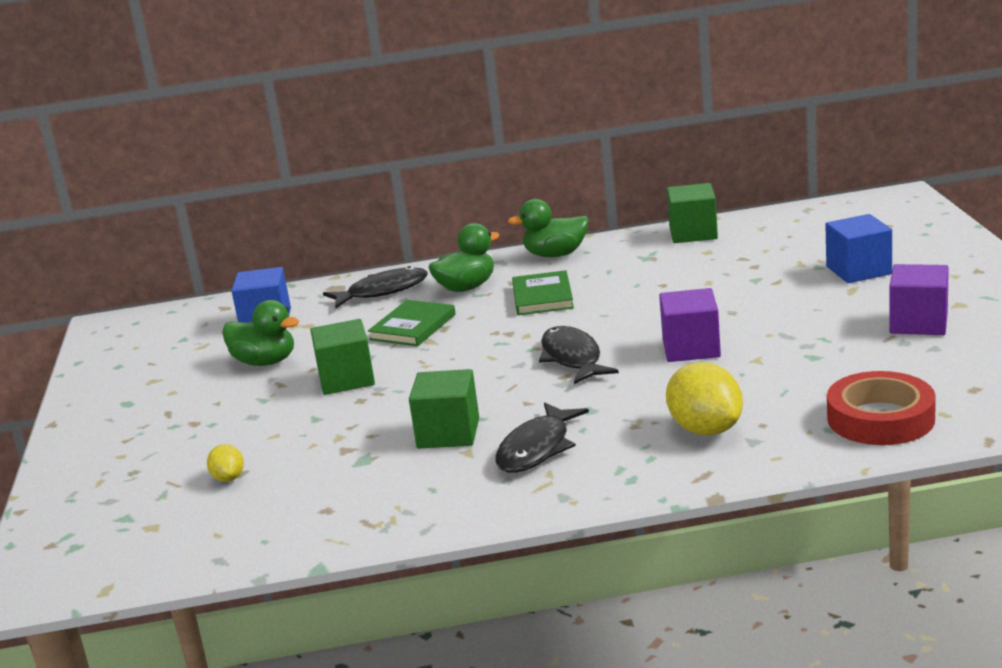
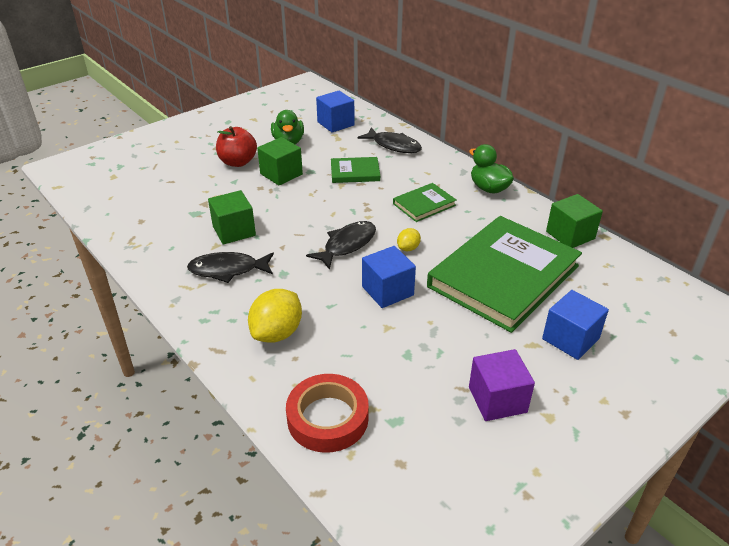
camera: 55 degrees right, 15 degrees up
yellow lemon [207,444,244,482] -> yellow lemon moved to [397,228,421,251]
green duck [428,223,500,292] -> none
purple cube [659,288,721,362] -> blue cube [362,246,416,308]
none -> red apple [216,126,257,167]
none -> green book [427,216,582,333]

